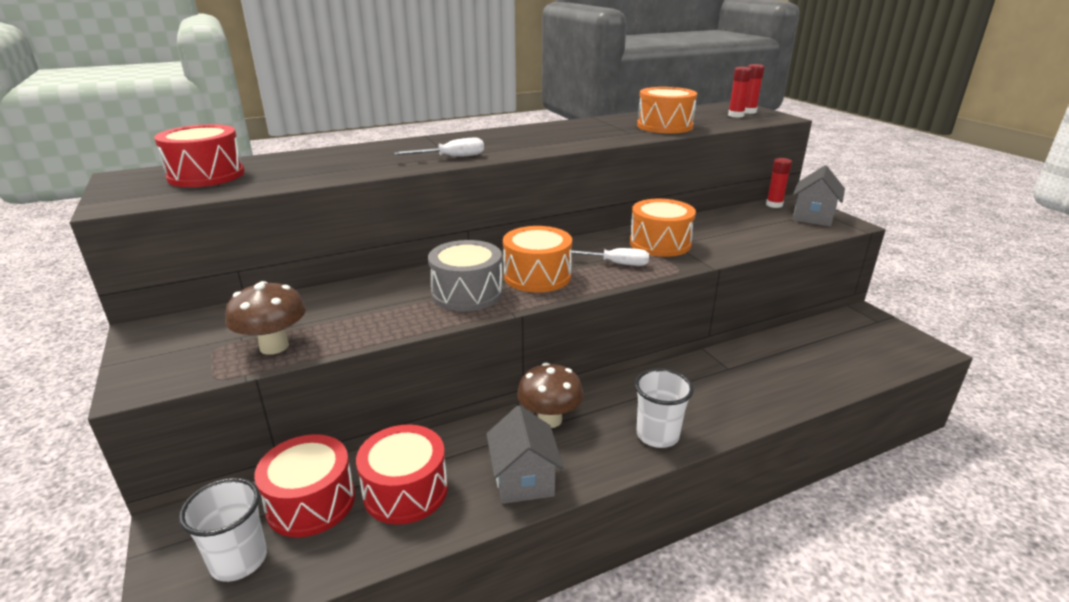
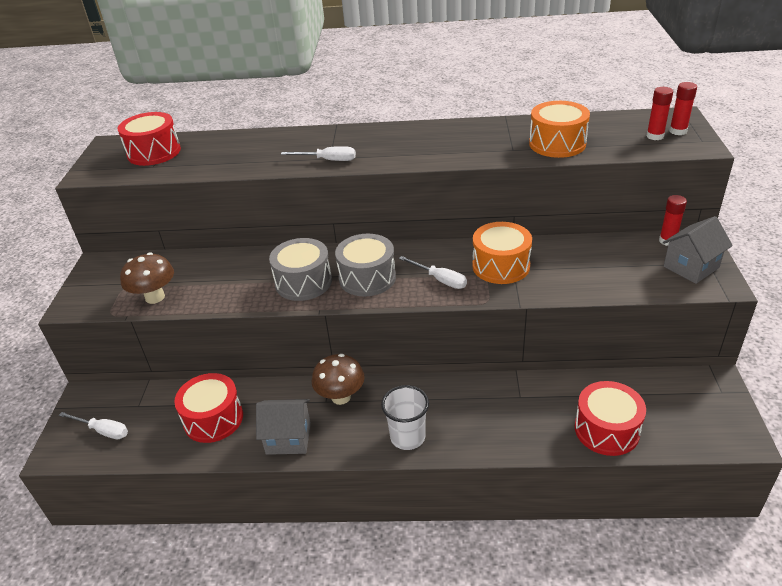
camera: 30 degrees right, 10 degrees up
white cup [179,478,267,582] -> white screwdriver [59,412,128,439]
red drum [254,434,355,537] -> red drum moved to [575,381,646,456]
grey house [486,405,564,504] -> grey house turned 75 degrees clockwise [256,399,311,455]
orange drum [503,226,572,293] -> grey drum [335,234,396,296]

